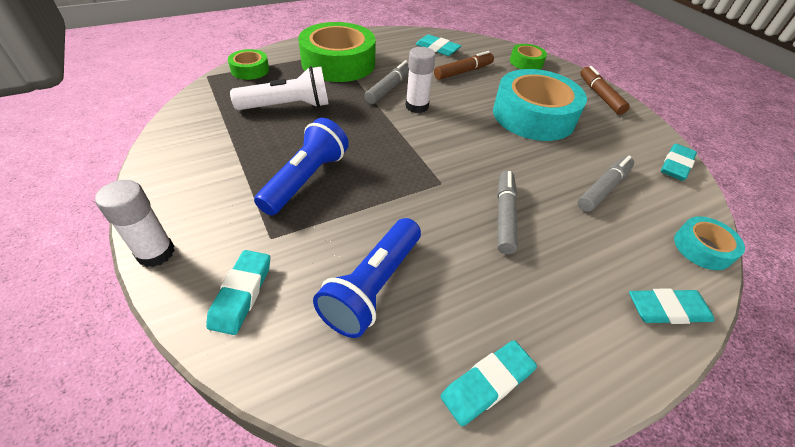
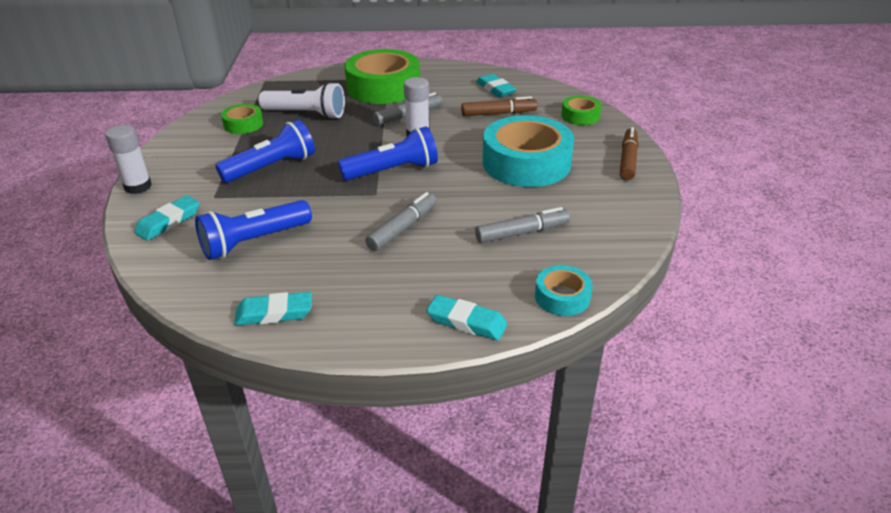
camera: 30 degrees right, 10 degrees down
green tape [228,49,269,80] -> green tape moved to [221,104,263,134]
turquoise eraser [661,144,697,181] -> none
none -> blue flashlight [338,126,438,180]

